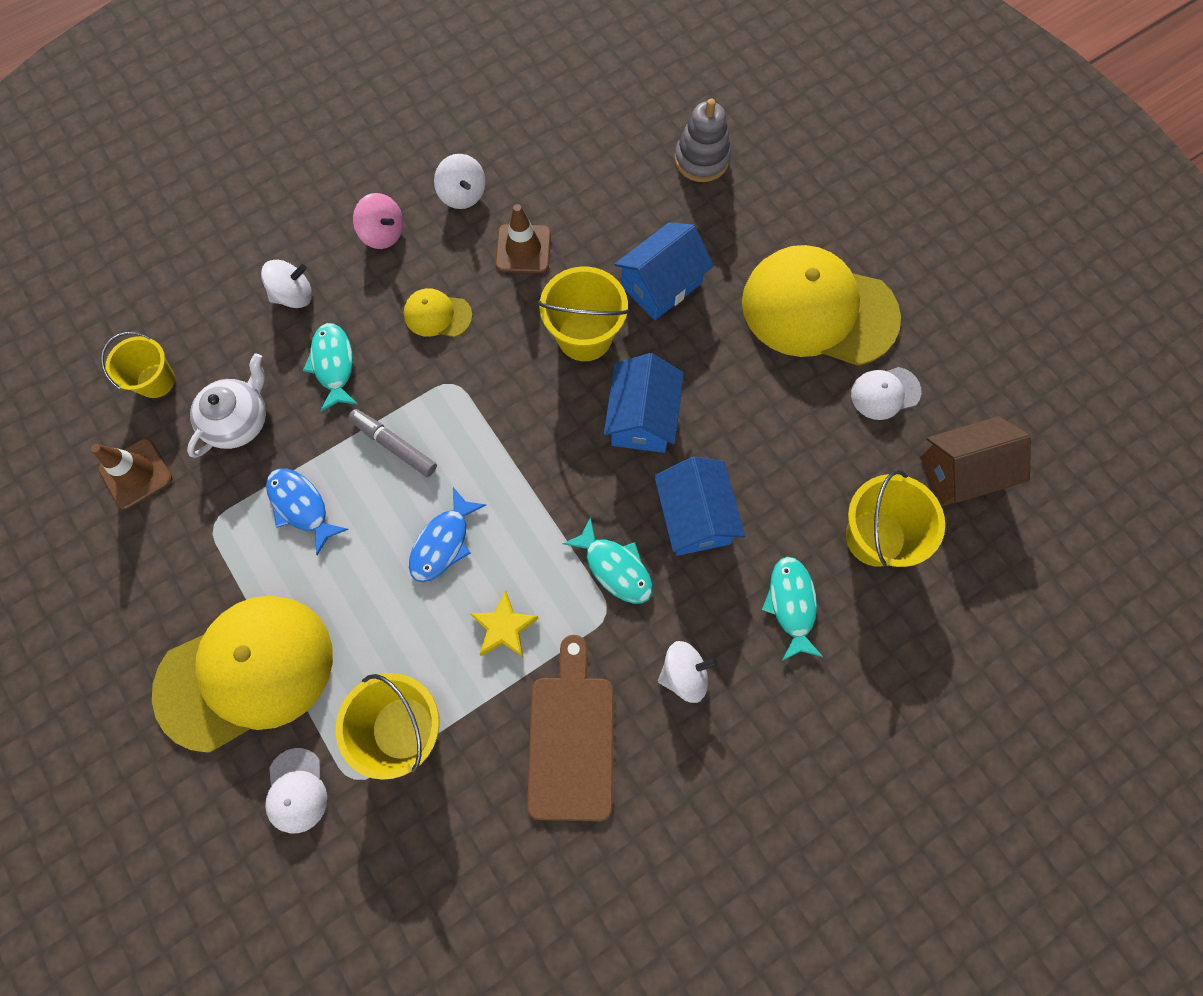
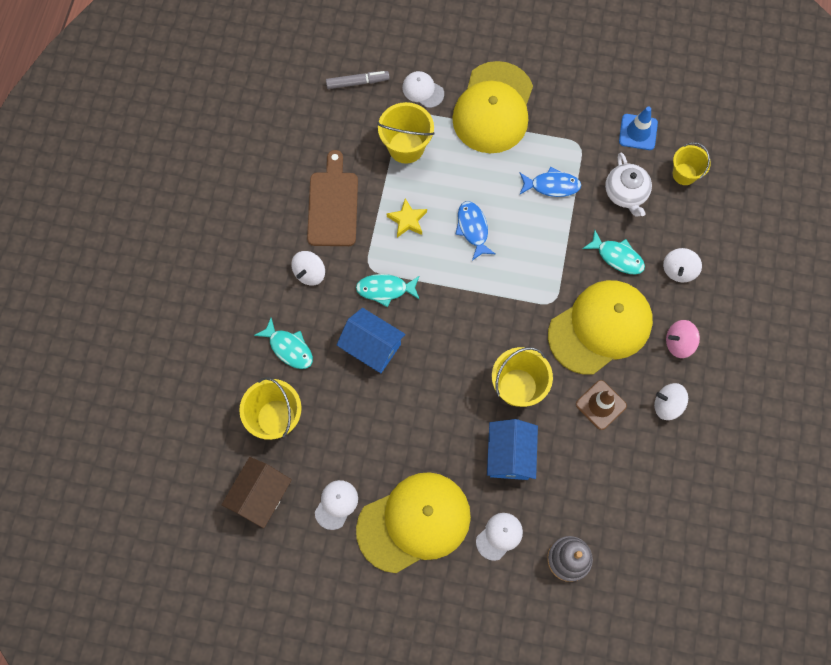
camera: 135 degrees right, 0 degrees up
brown traffic cone [91,439,173,509] -> blue traffic cone [619,107,658,150]
grey marker [348,409,437,477] -> grey marker moved to [326,71,390,89]
yellow cap [404,288,472,337] -> yellow cap [548,280,653,375], size x2.30
brown cutting board [527,635,614,821] -> brown cutting board turned 135 degrees counterclockwise [307,150,358,246]
blue house [604,353,684,453] -> none
none -> white cap [476,513,523,561]

